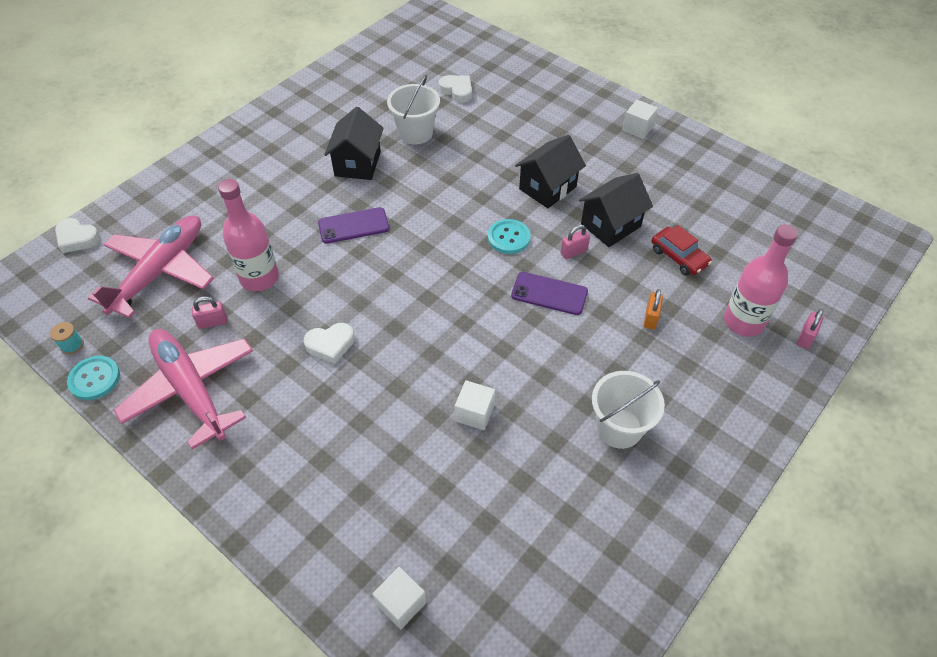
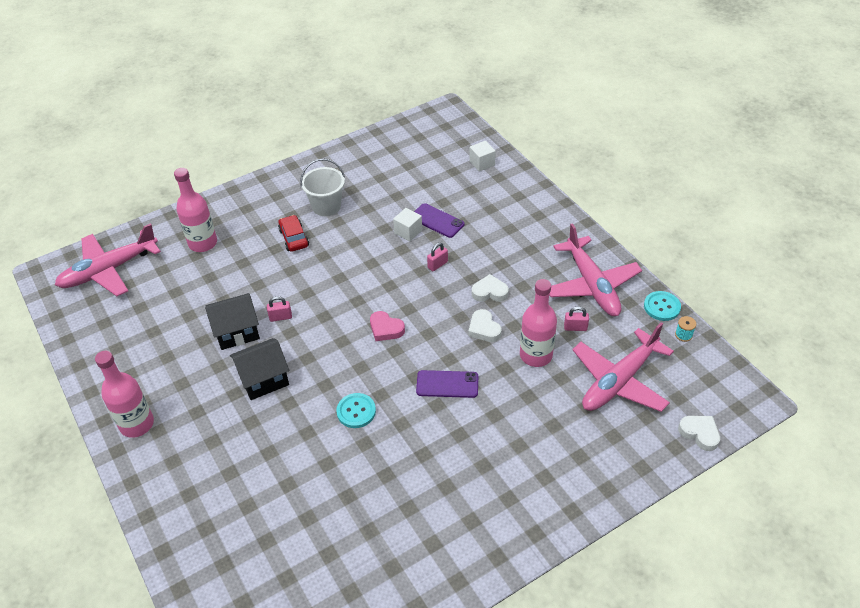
camera: 160 degrees left, 5 degrees down
black house [324,107,384,180] -> none
white bucket [387,75,440,144] -> none
white heart [439,75,472,103] -> white heart moved to [468,309,502,342]
turquoise button [488,219,531,254] -> turquoise button moved to [336,393,376,428]
purple phone [511,272,588,315] -> purple phone moved to [414,203,464,238]
white cube [623,100,658,139] -> pink bottle [95,351,154,438]
orange padlock [644,289,663,329] -> none
red car [652,225,712,276] -> red car moved to [278,215,309,252]
pink padlock [797,309,823,349] -> pink padlock moved to [427,243,448,271]
none -> pink plane [55,223,161,296]
none -> pink heart [370,311,405,341]

